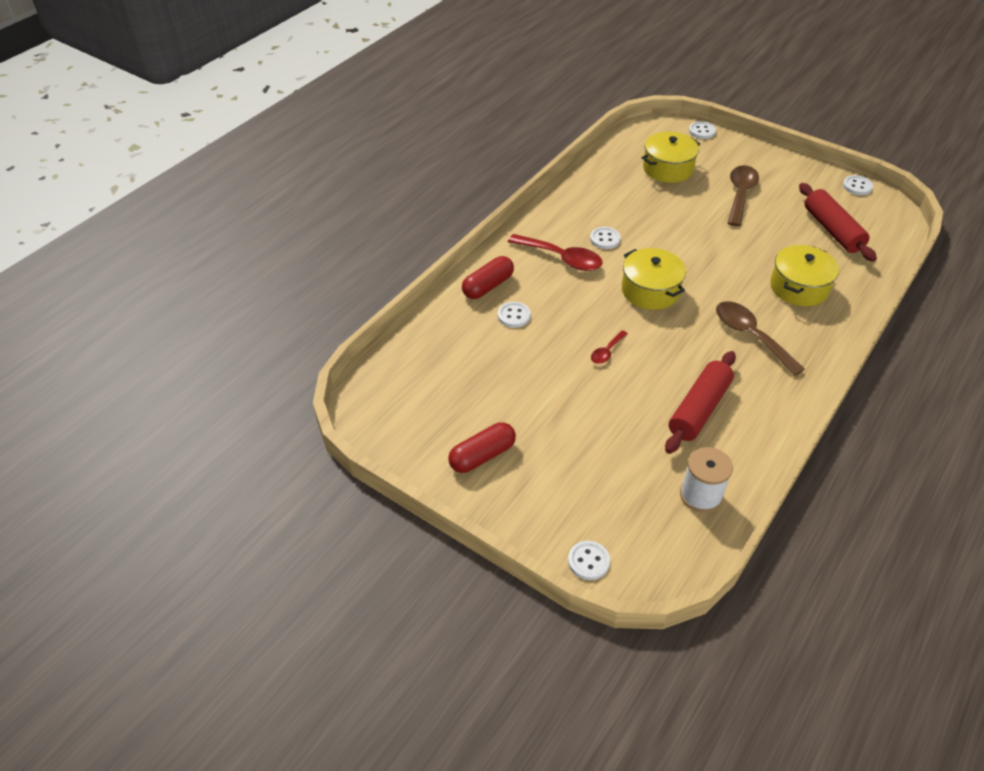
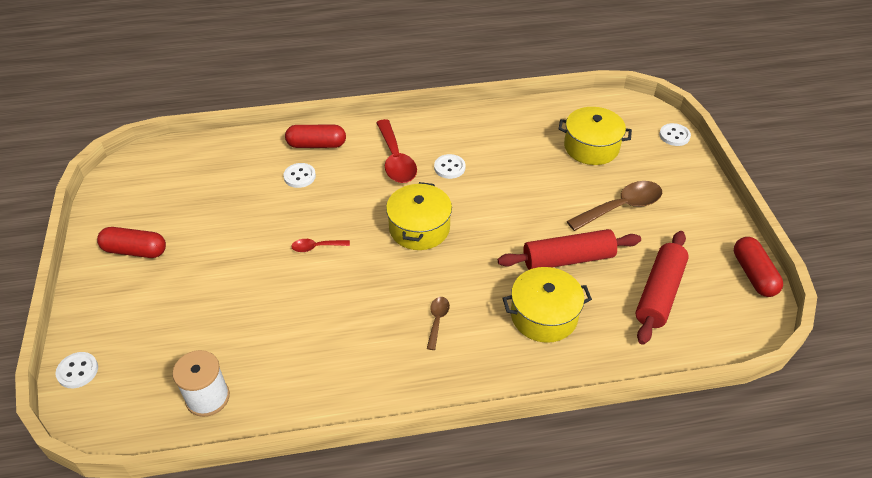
camera: 45 degrees right, 0 degrees up
red rolling pin [665,351,736,454] -> red rolling pin moved to [498,229,641,270]
brown spoon [716,301,805,376] -> brown spoon [427,297,450,350], size x0.51
white button [843,175,873,195] -> red capsule [734,237,783,297]

